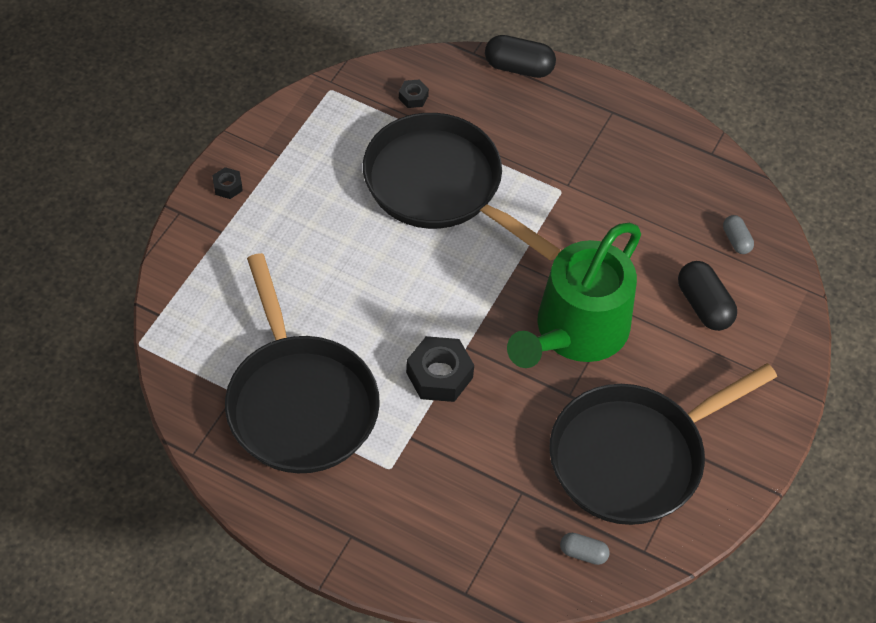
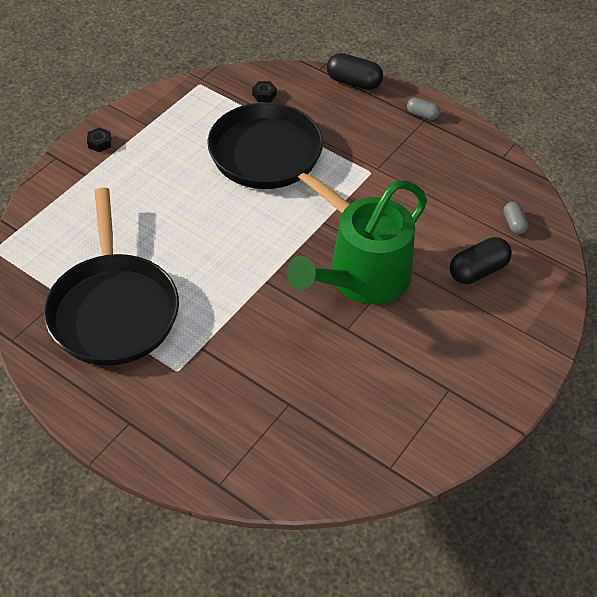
camera: 10 degrees right, 5 degrees down
black nut [406,336,474,402] -> none
black pan [549,363,777,525] -> none
grey capsule [560,533,610,565] -> grey capsule moved to [407,97,440,120]
black capsule [678,261,737,331] -> black capsule turned 75 degrees clockwise [450,237,512,284]

